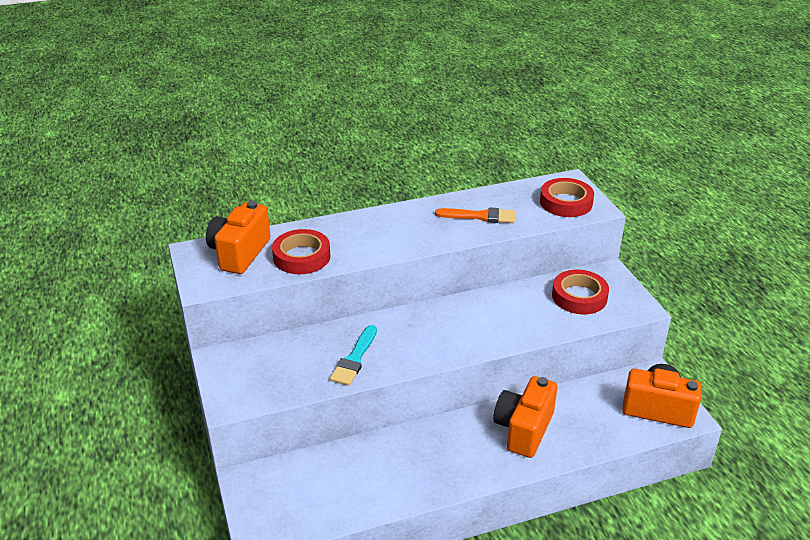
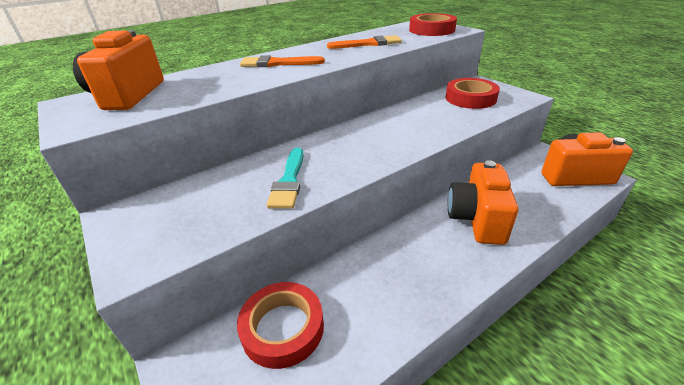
camera: 15 degrees left, 0 degrees up
red tape [272,229,330,274] -> red tape moved to [237,282,324,369]
none -> orange brush [240,55,325,67]

